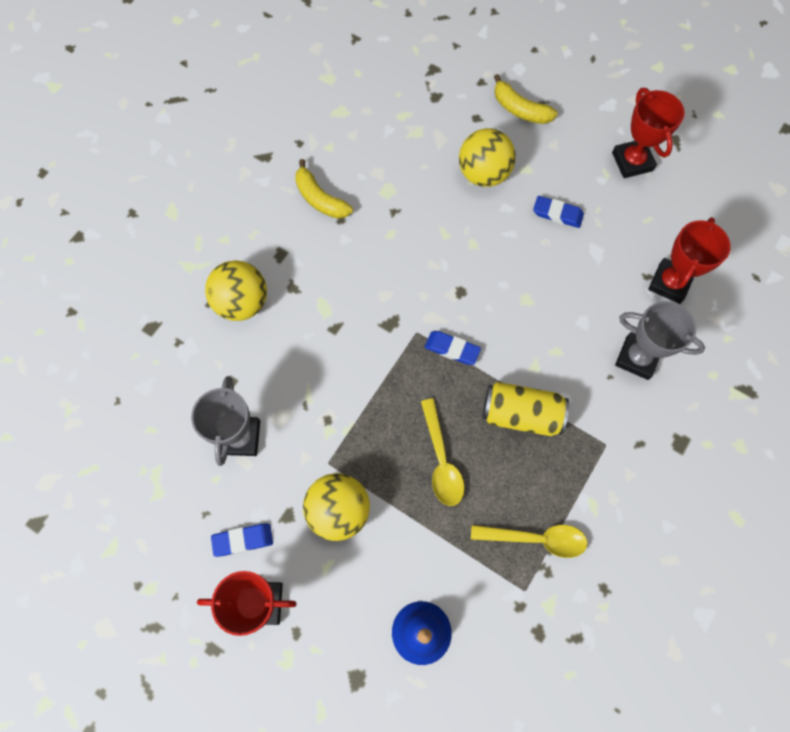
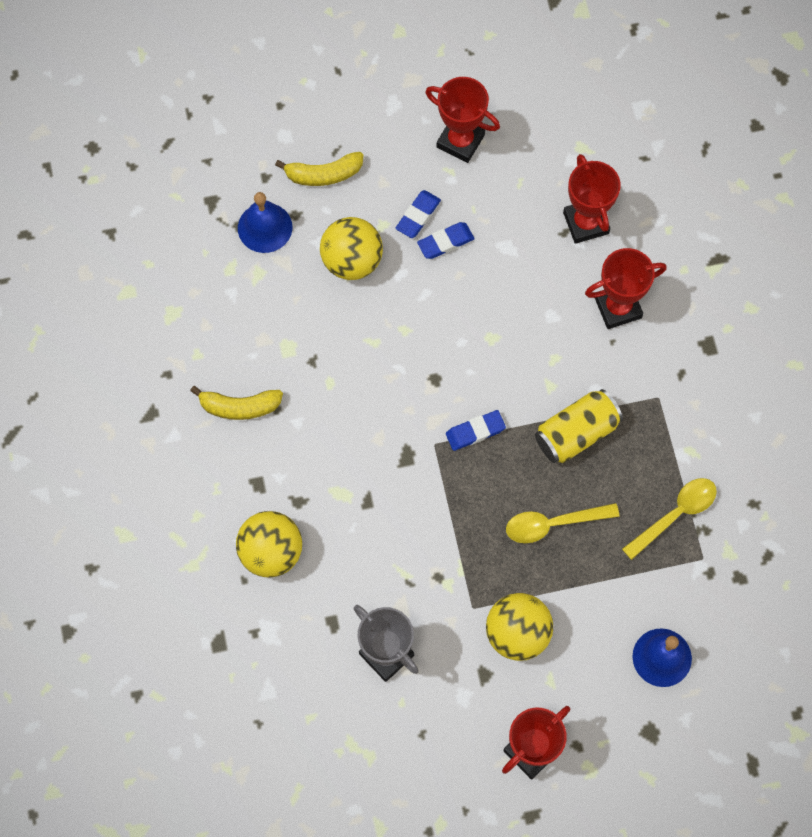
camera: 45 degrees left, 0 degrees up
blue eraser [211,523,273,557] -> blue eraser moved to [395,190,441,238]
yellow spoon [421,398,465,506] -> yellow spoon turned 135 degrees clockwise [506,503,620,543]
grey trophy [615,301,705,380] -> red trophy [585,248,667,329]
none -> blue bell [238,192,292,253]

